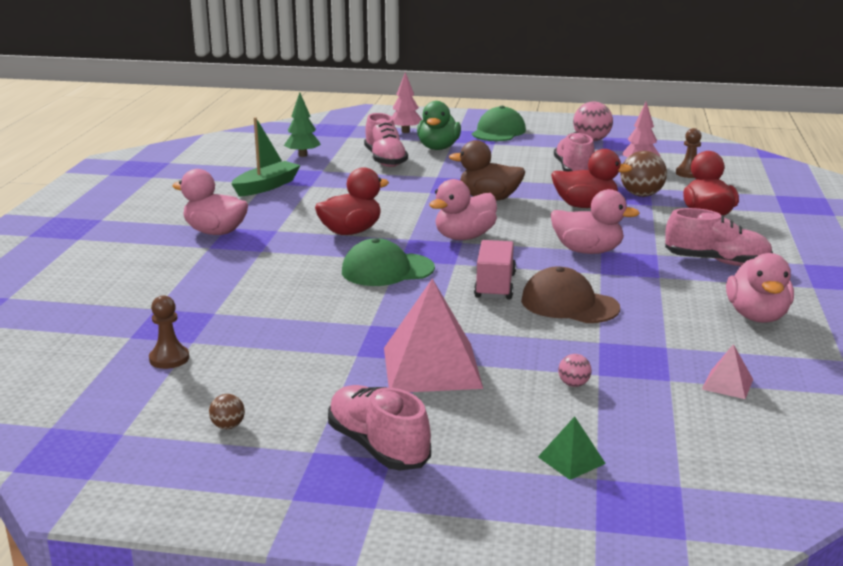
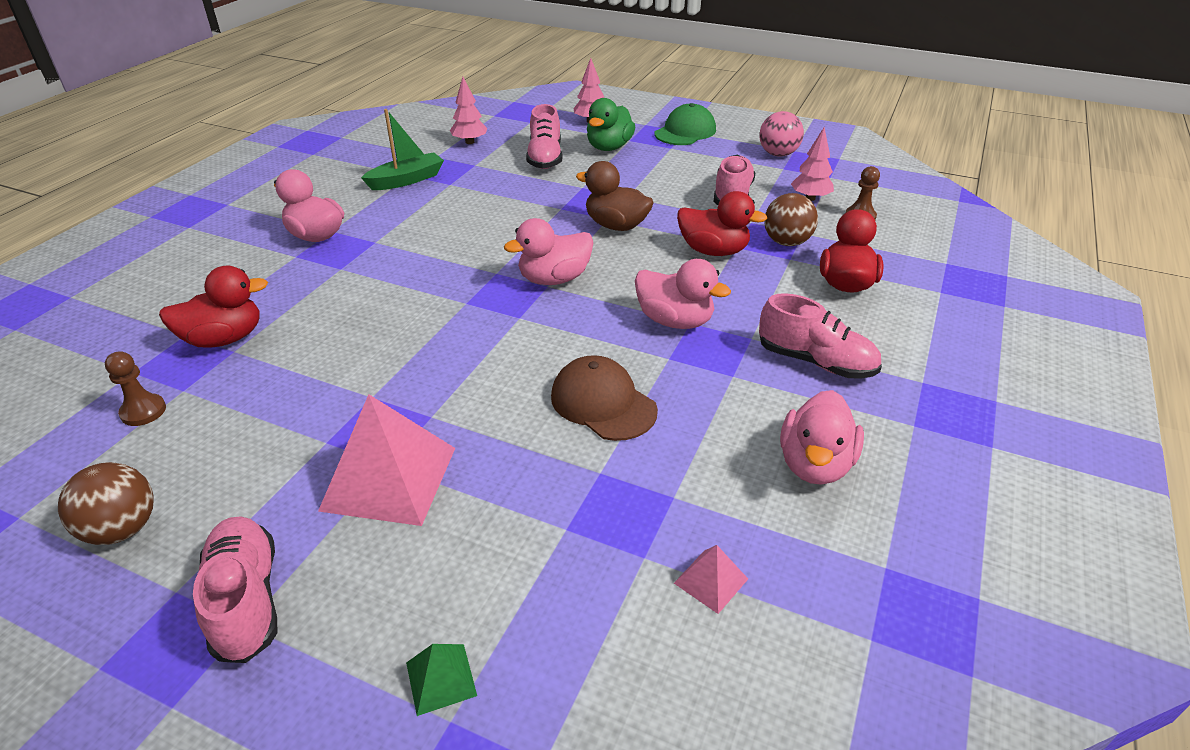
camera: 15 degrees right, 15 degrees up
brown ball [209,394,245,429] -> brown ball [58,462,154,545], size x2.03
green tree [284,93,321,157] -> pink tree [450,77,488,144]
red duck [315,167,389,235] -> red duck moved to [159,266,268,347]
green cap [342,238,435,286] -> none
pink truck [474,240,516,299] -> none
pink ball [558,354,592,387] -> none

